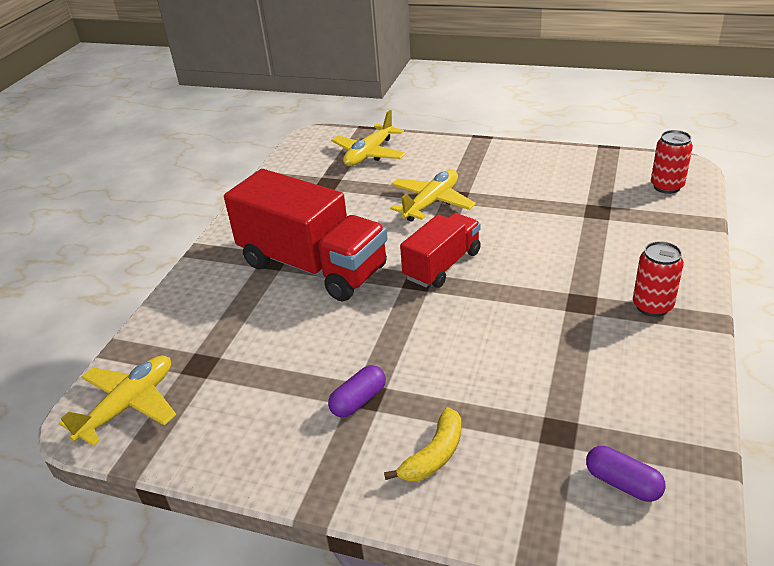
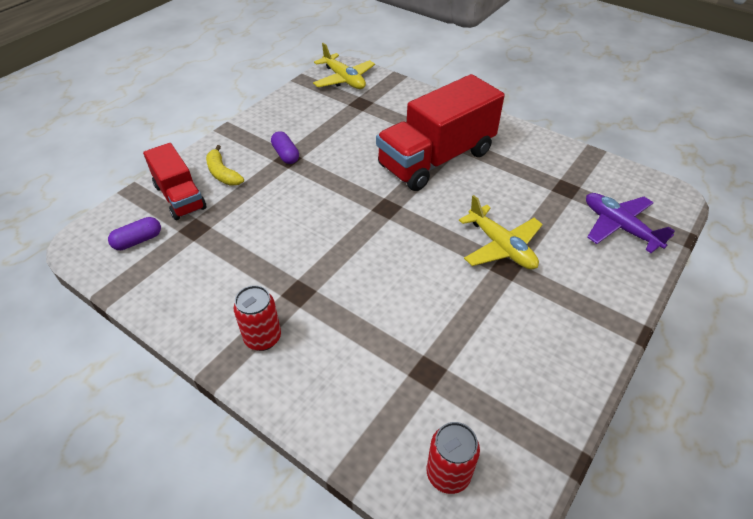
camera: 105 degrees right, 10 degrees up
yellow plane [331,110,406,166] -> purple plane [586,193,675,253]
red truck [400,213,481,288] -> red truck moved to [143,143,207,220]

